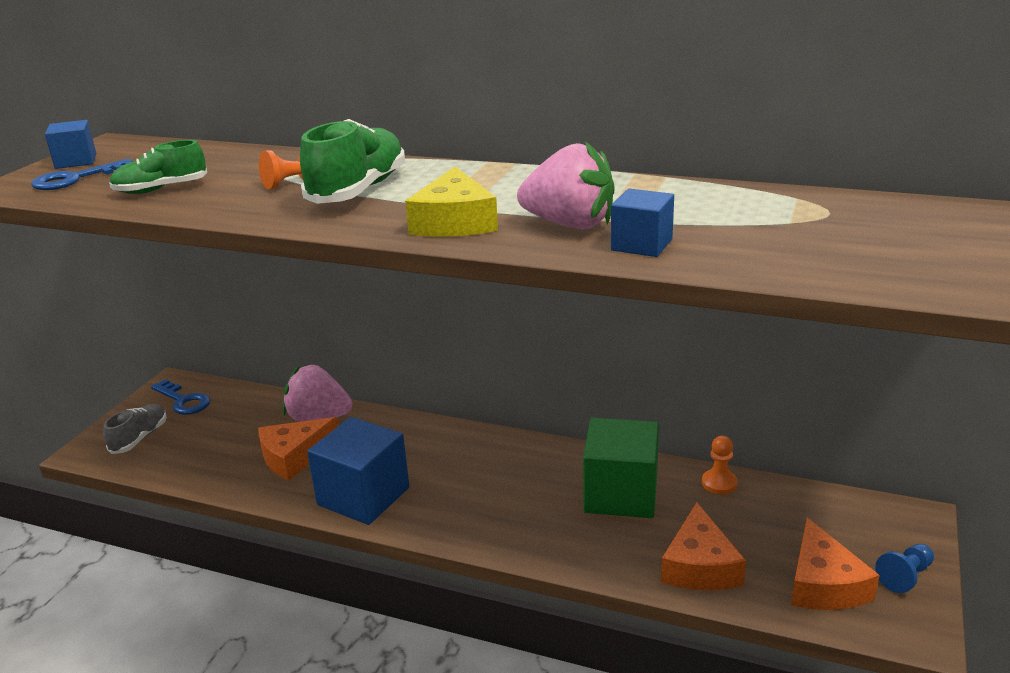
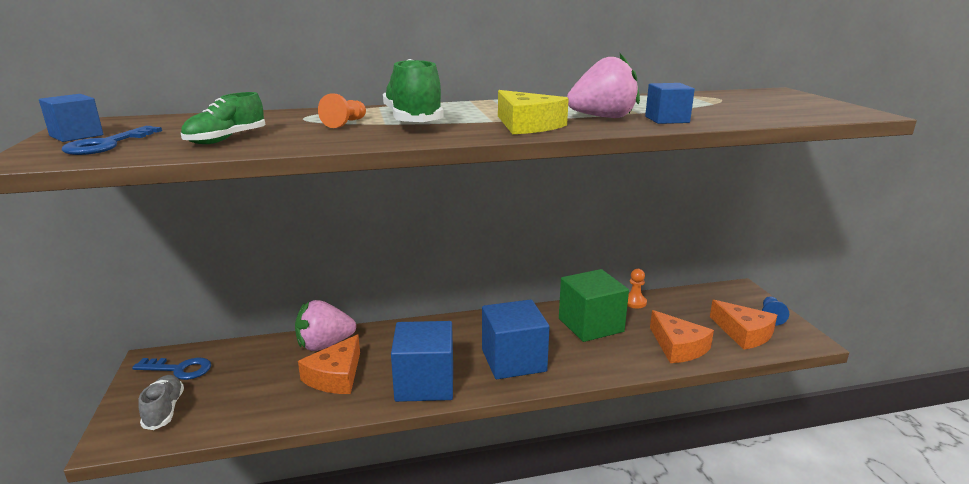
camera: 35 degrees left, 5 degrees down
none -> blue cube [482,299,550,379]

